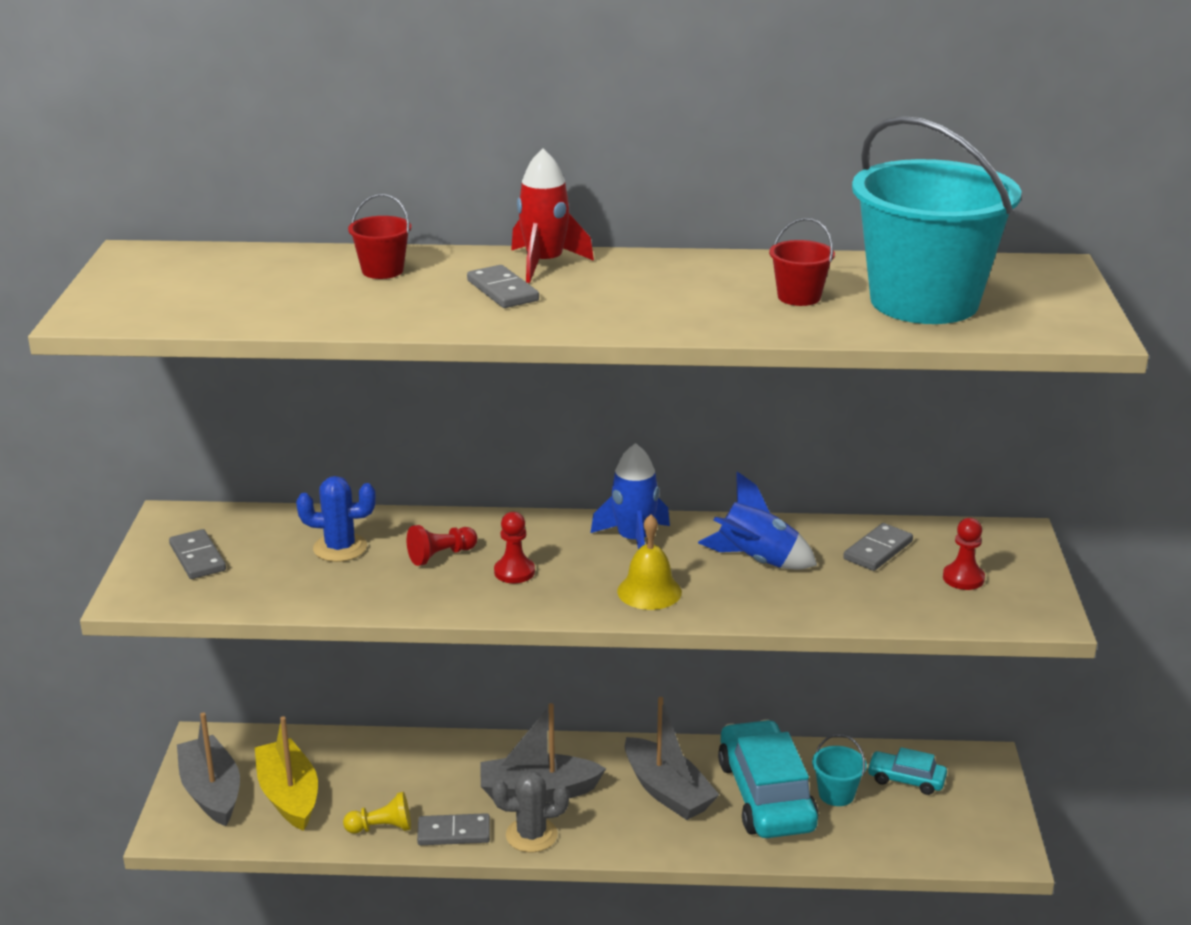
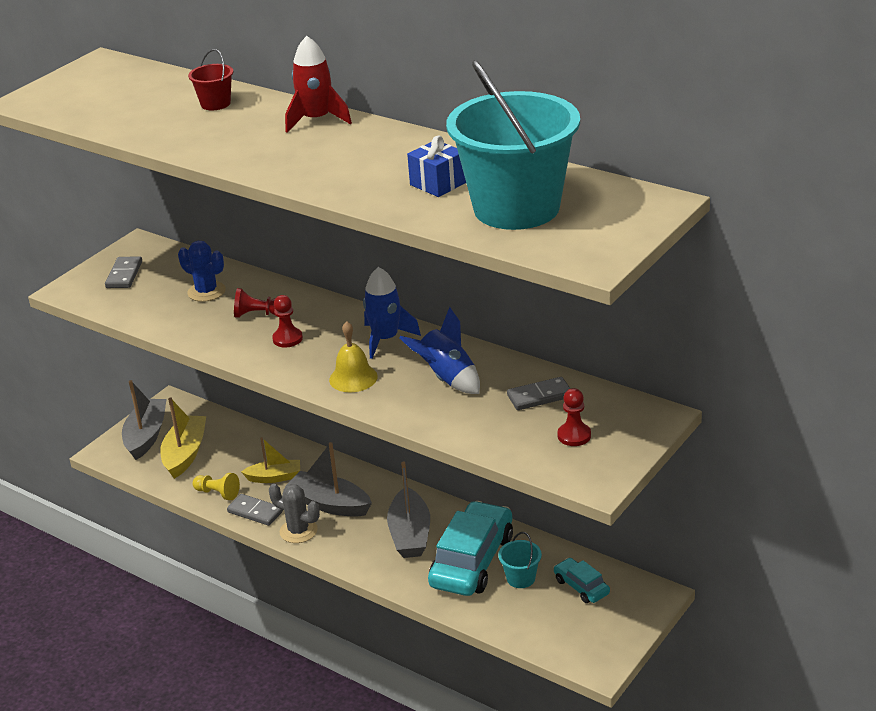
camera: 35 degrees right, 5 degrees up
grey domino [467,265,539,308] -> none
red bucket [769,218,835,306] -> blue gift [407,136,466,197]
none -> yellow boat [241,437,300,483]

